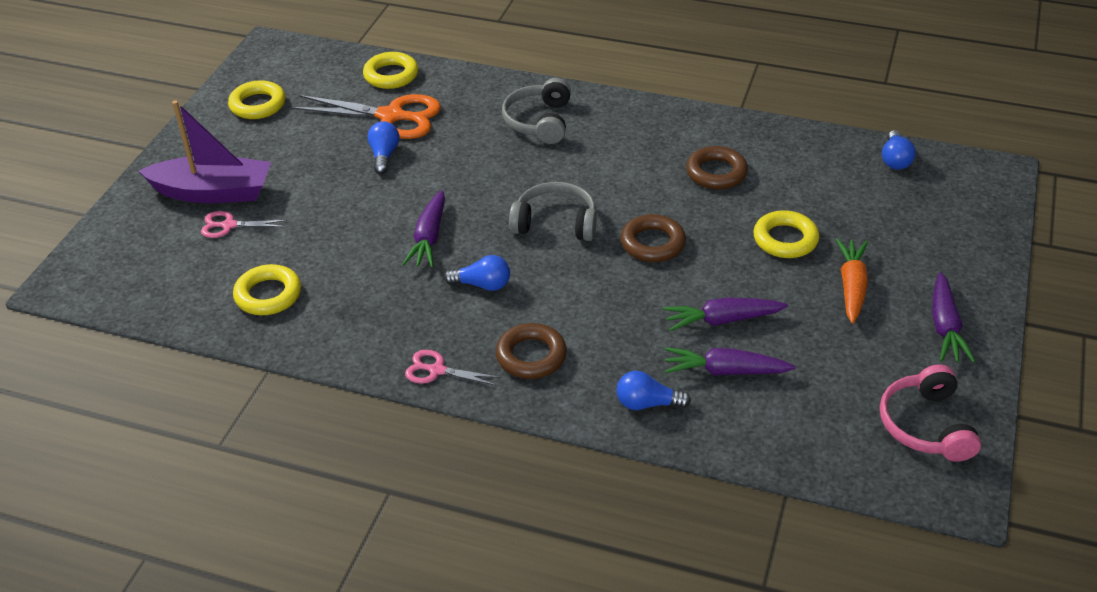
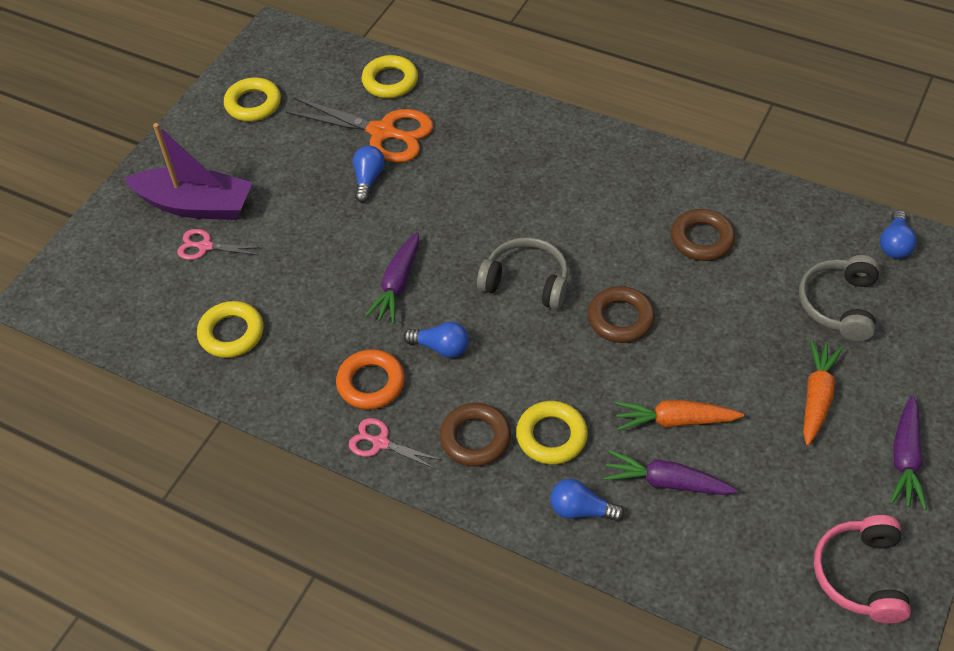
camera: 10 degrees right, 10 degrees up
grey headphones [502,78,571,144] -> grey headphones moved to [799,255,879,342]
purple carrot [663,298,788,331] -> orange carrot [615,400,744,431]
yellow ring [753,210,819,258] -> yellow ring moved to [516,401,588,465]
none -> orange ring [336,349,405,410]

